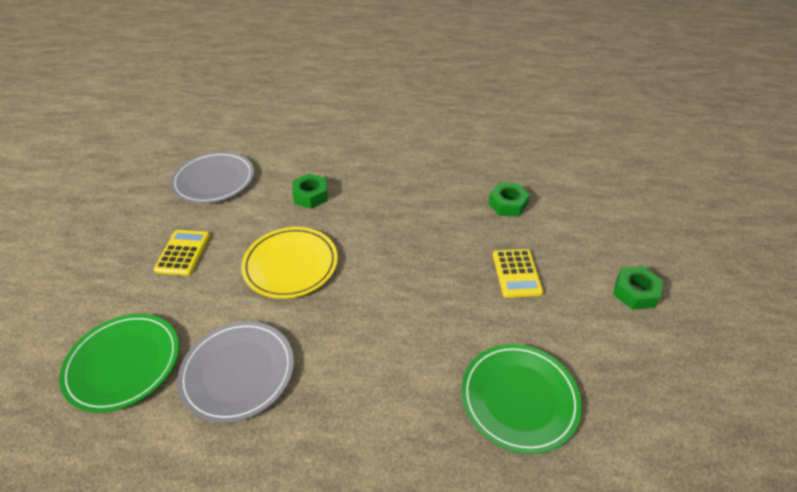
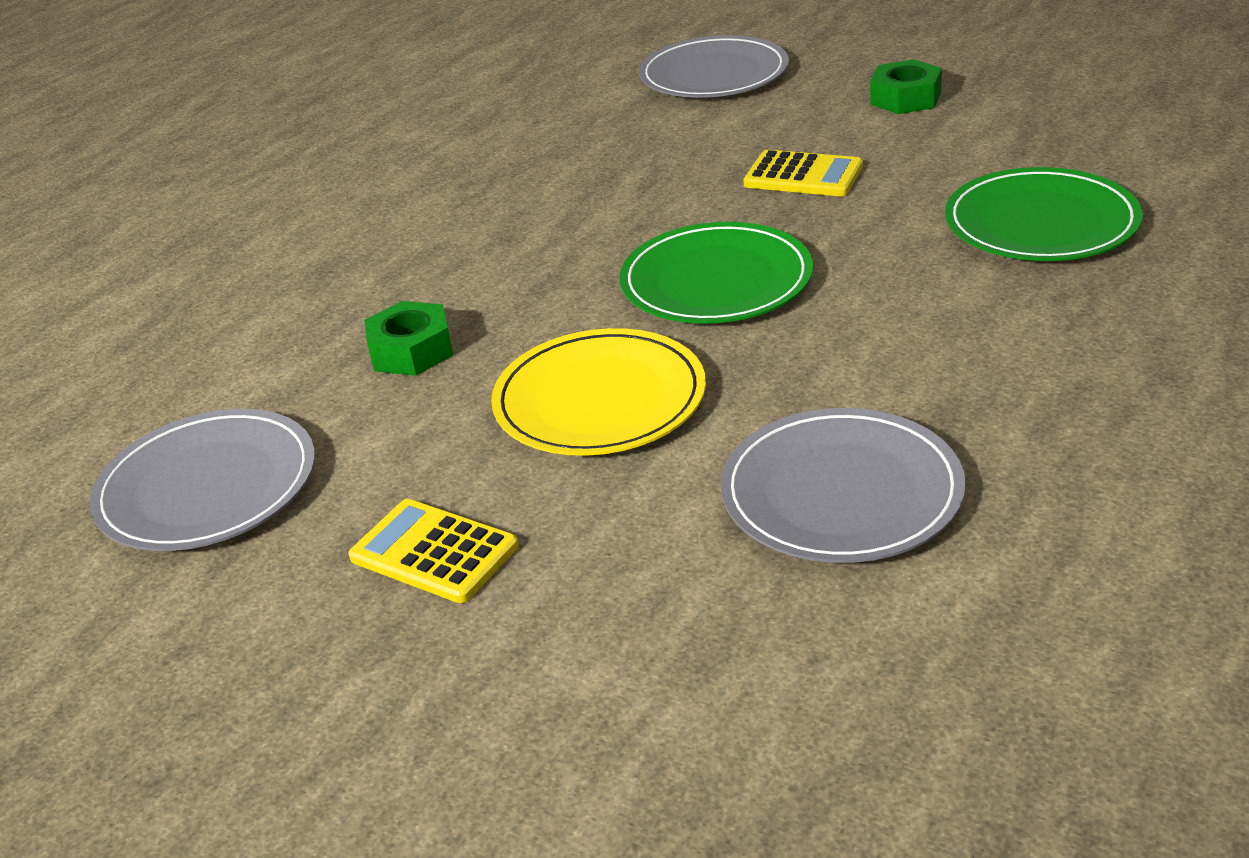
camera: 60 degrees left, 10 degrees down
green plate [59,314,179,413] -> green plate moved to [620,222,813,323]
green nut [488,183,530,216] -> none
none -> grey plate [639,35,789,98]

